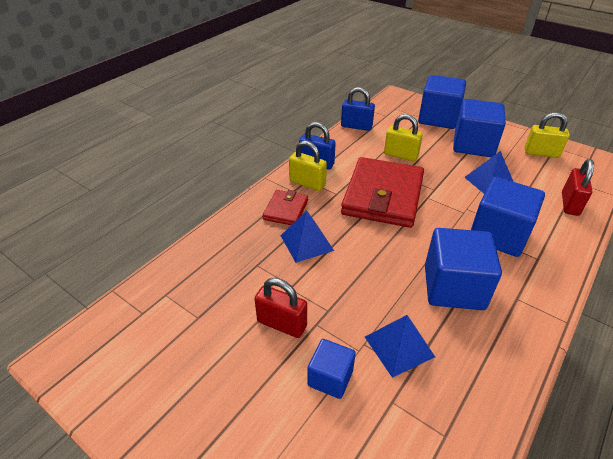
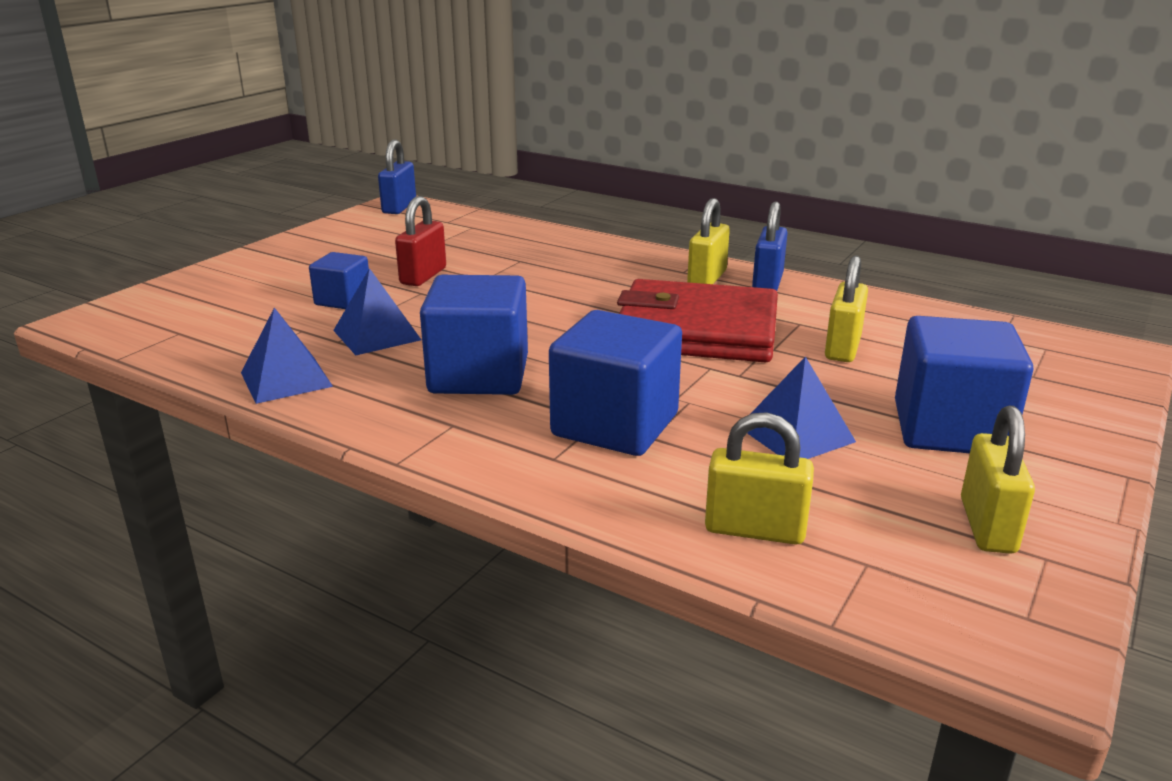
camera: 85 degrees right, 15 degrees down
red wallet [263,190,308,225] -> none
blue pyramid [281,211,334,263] -> blue pyramid moved to [241,307,333,404]
blue padlock [341,87,375,131] -> blue padlock moved to [378,140,416,214]
blue cube [418,75,466,129] -> none
red padlock [562,159,594,216] -> yellow padlock [705,412,814,545]

